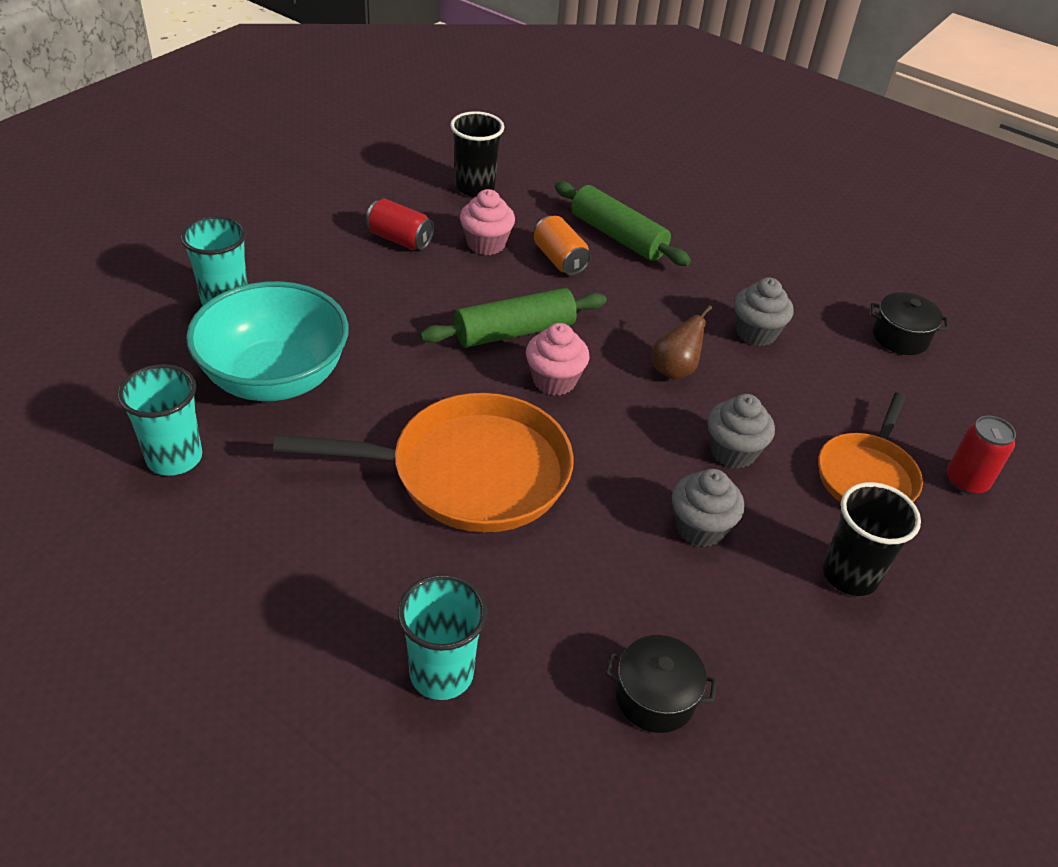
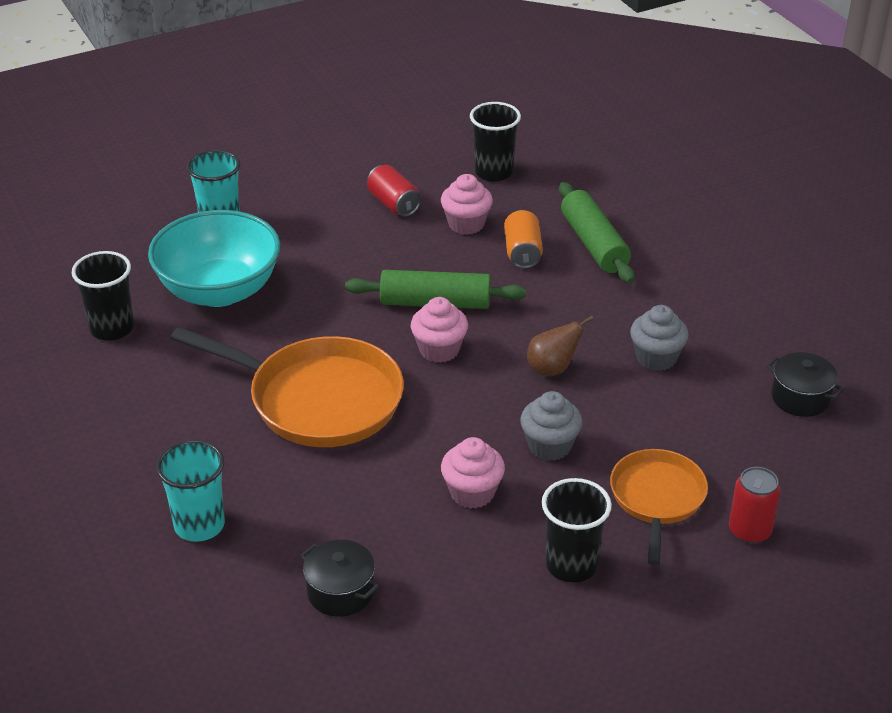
camera: 30 degrees right, 5 degrees down
turquoise cup [117,364,202,476] -> black cup [72,251,134,341]
grey cupcake [672,469,744,547] -> pink cupcake [441,437,505,509]
orange pan [818,393,923,502] -> orange pan turned 135 degrees clockwise [610,449,708,565]

